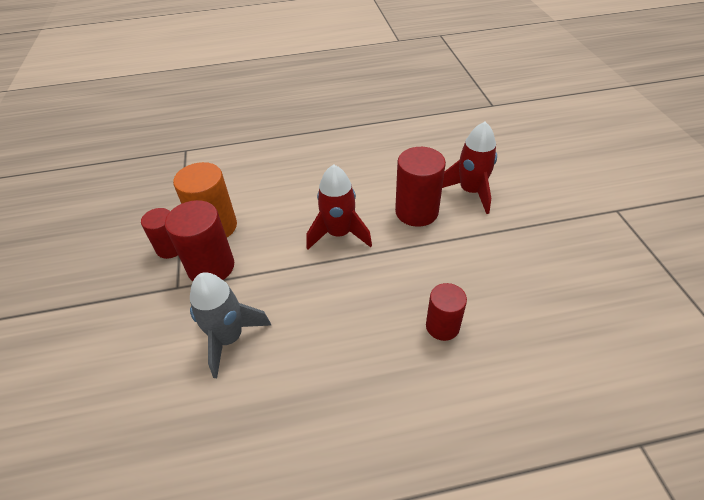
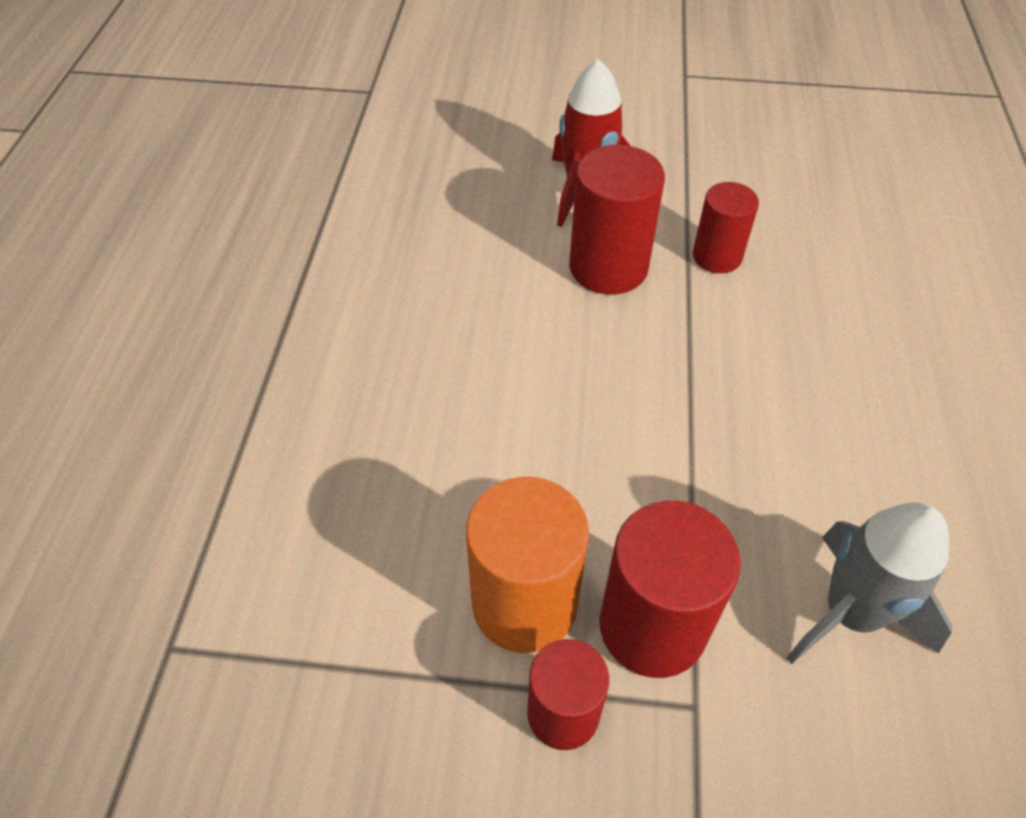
camera: 75 degrees left, 5 degrees up
red rocket [306,164,372,249] -> none
red cylinder [426,283,467,341] -> red cylinder moved to [693,182,759,273]

